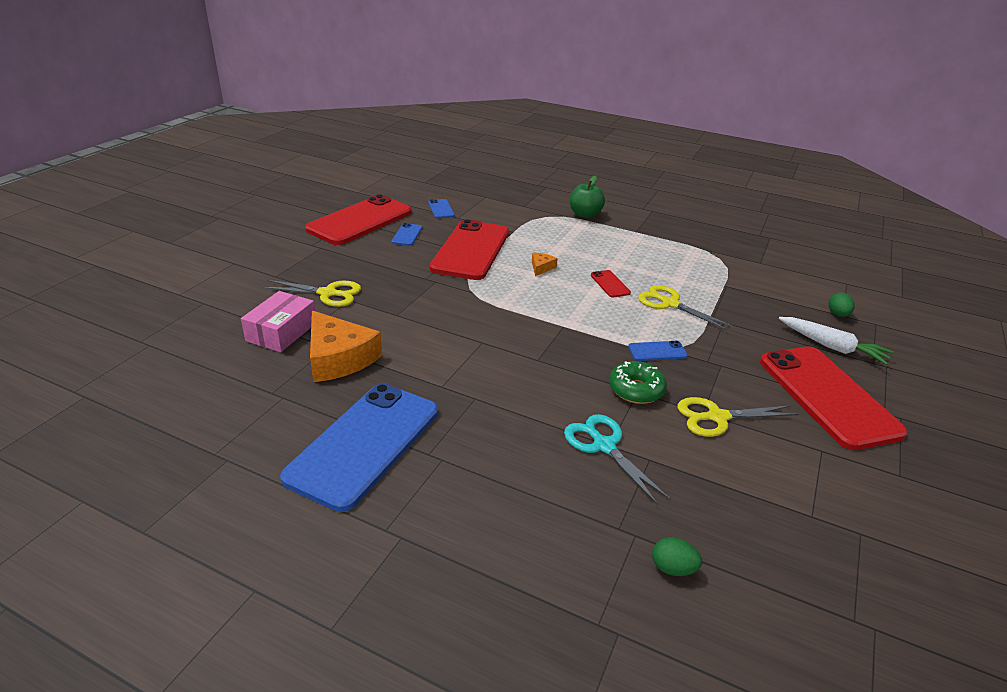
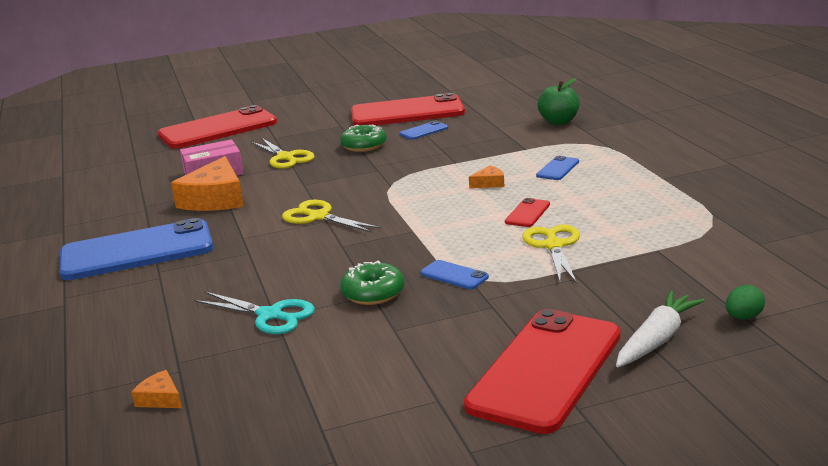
camera: 50 degrees right, 10 degrees down
blue phone [428,199,455,218] -> blue phone moved to [536,156,579,180]
red phone [430,219,509,280] -> red phone moved to [158,105,277,149]
turquoise scissors [564,414,671,505] -> turquoise scissors turned 105 degrees clockwise [194,292,315,334]
green apple [570,176,605,218] -> green apple moved to [537,78,580,125]
green egg [652,537,702,576] -> orange cheese [131,370,182,408]
yellow scissors [677,397,799,437] -> yellow scissors moved to [282,200,382,233]
white carrot [779,317,893,365] -> white carrot turned 135 degrees counterclockwise [616,291,705,367]
none -> green donut [340,125,387,152]

